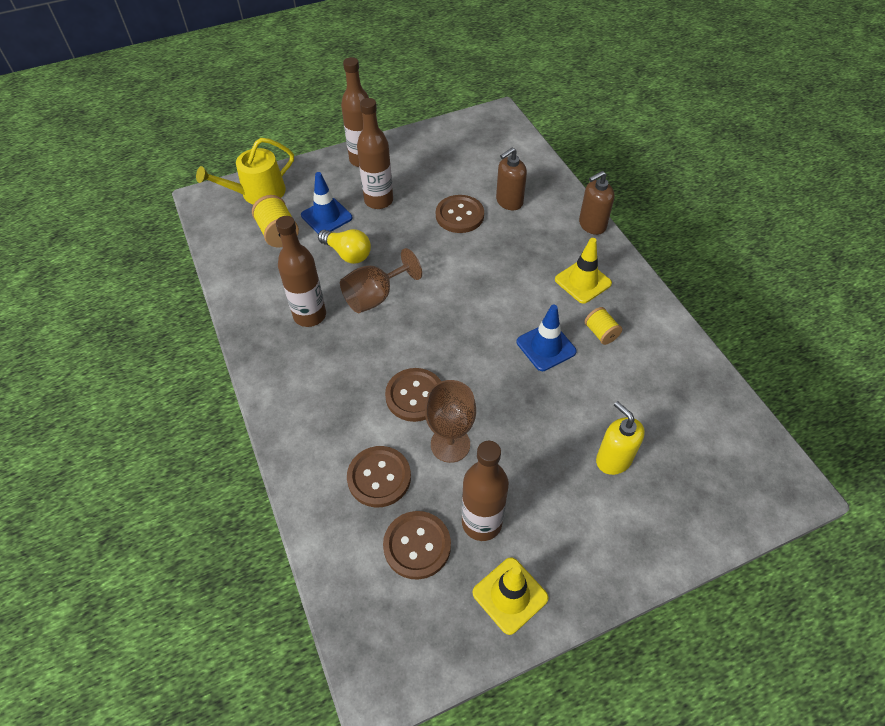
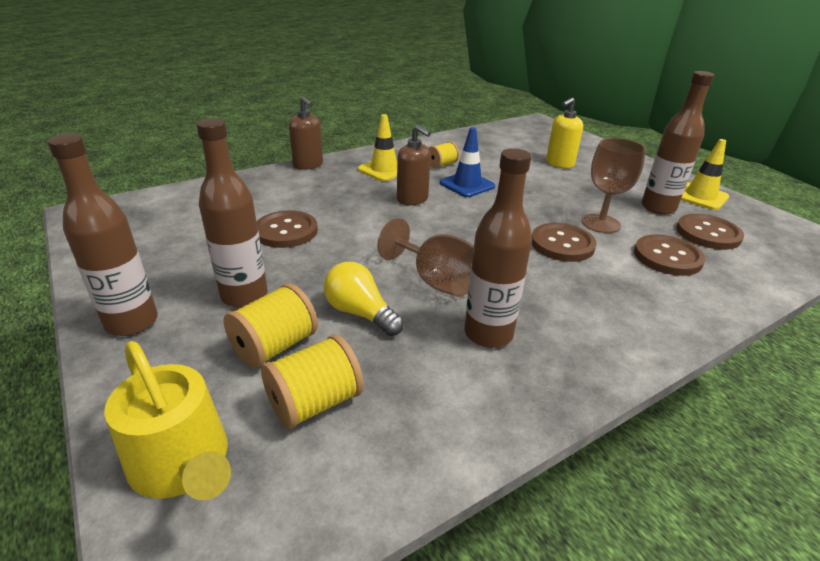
camera: 100 degrees left, 20 degrees down
blue traffic cone [301,172,352,234] -> yellow spool [224,283,318,368]
yellow light bulb [318,229,371,264] -> yellow light bulb turned 75 degrees counterclockwise [324,262,404,336]
brown soap dispenser [496,147,527,210] -> brown soap dispenser moved to [397,125,431,205]

